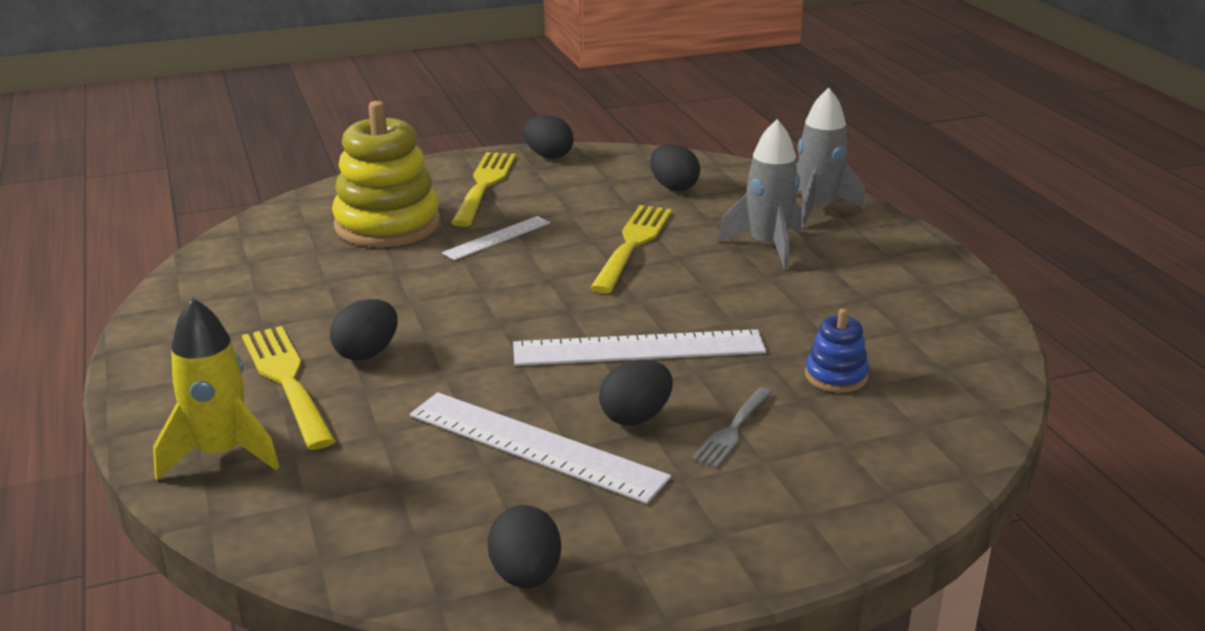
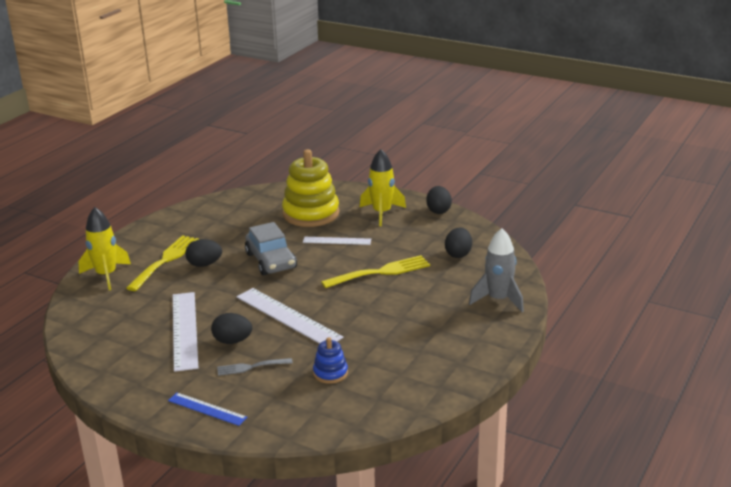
camera: 50 degrees right, 0 degrees up
yellow fork [451,152,516,227] -> yellow rocket [360,149,406,226]
black egg [488,505,561,588] -> none
grey rocket [718,119,801,270] -> none
none -> blue ruler [168,393,247,426]
none -> grey car [245,222,297,275]

